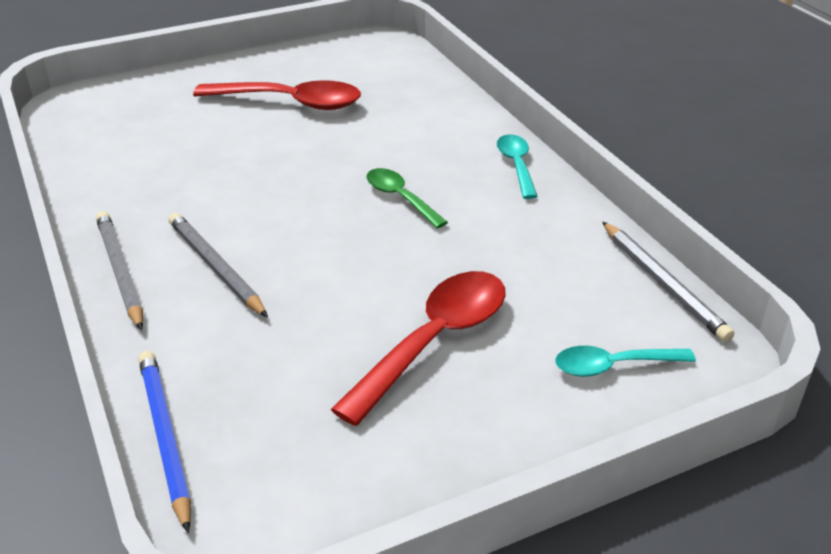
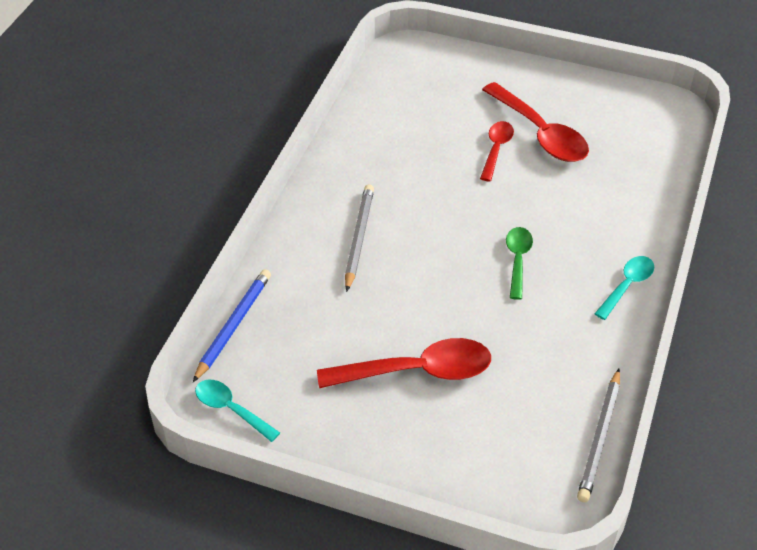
camera: 45 degrees right, 10 degrees up
grey pencil [96,211,143,330] -> none
turquoise spoon [555,346,696,377] -> turquoise spoon moved to [195,380,280,442]
none -> red spoon [480,121,514,181]

